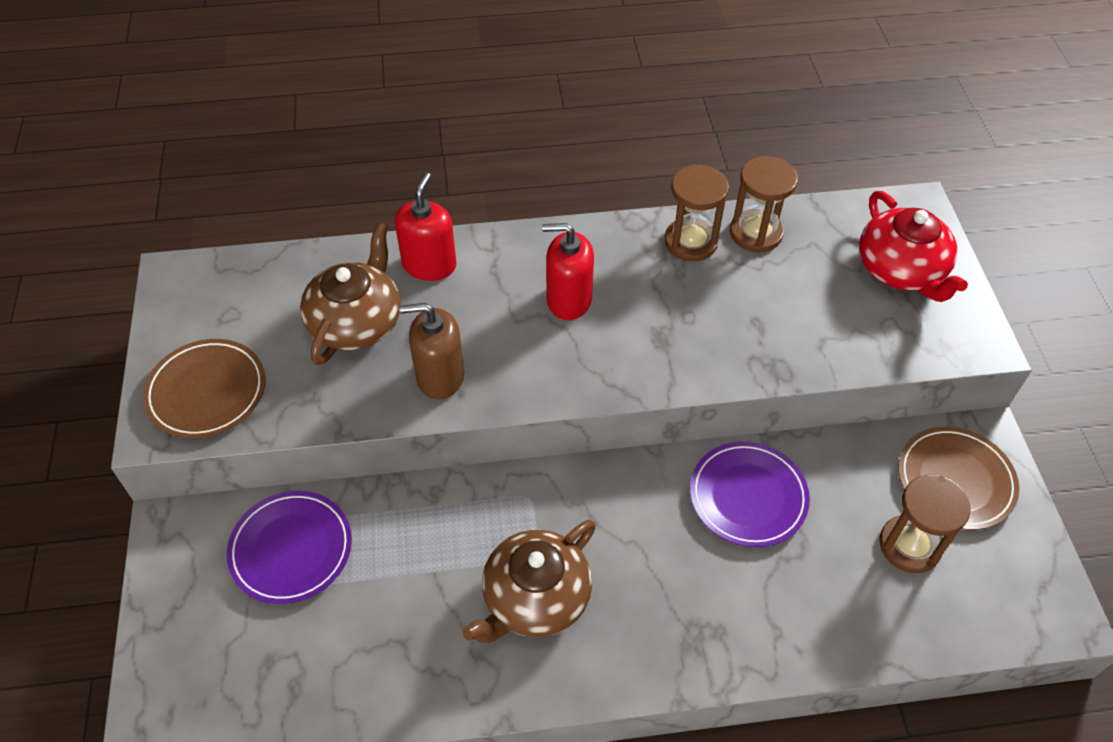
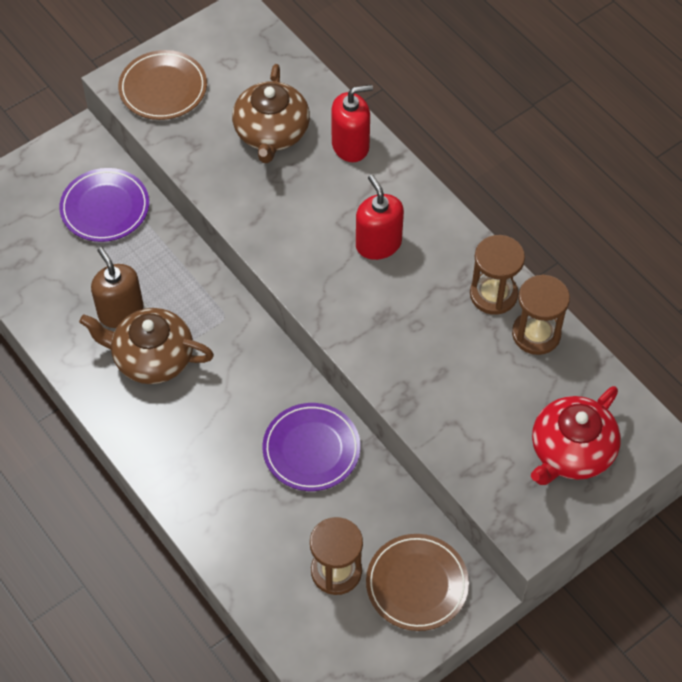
camera: 60 degrees right, 5 degrees up
brown teapot [300,223,401,365] -> brown teapot turned 105 degrees clockwise [232,64,310,163]
brown soap dispenser [399,303,464,400] -> brown soap dispenser moved to [91,247,144,328]

